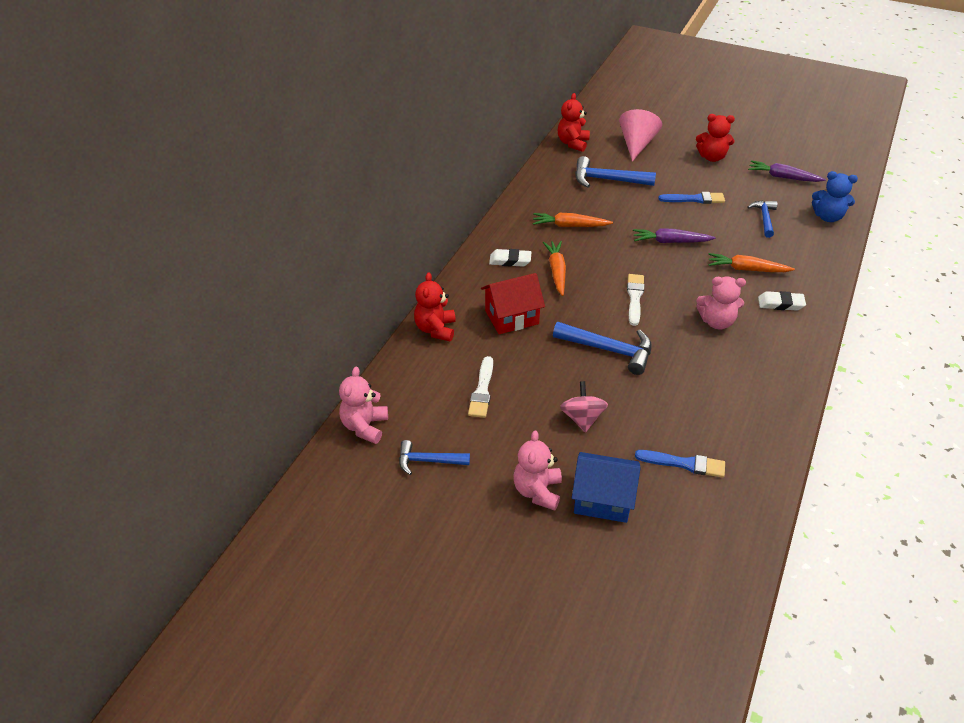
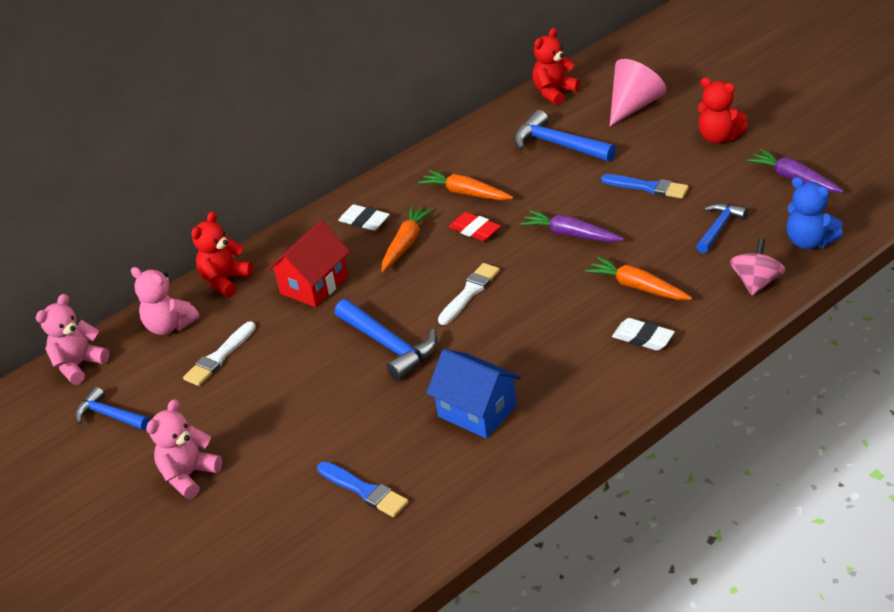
camera: 30 degrees right, 5 degrees down
red house [481,273,545,334] -> red house turned 60 degrees counterclockwise [267,221,350,307]
pink spinning top [560,381,608,433] -> pink spinning top moved to [730,238,785,295]
blue house [572,452,641,523] -> blue house moved to [426,349,521,439]
pink teddy bear [696,276,746,329] -> pink teddy bear moved to [131,267,199,335]
none -> red eraser [449,212,501,241]

